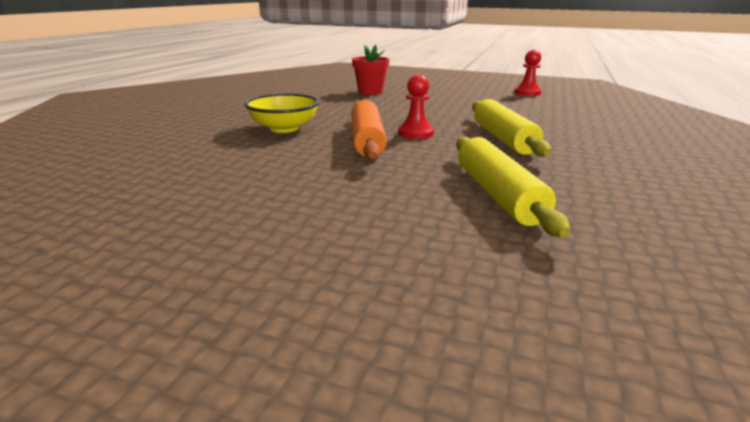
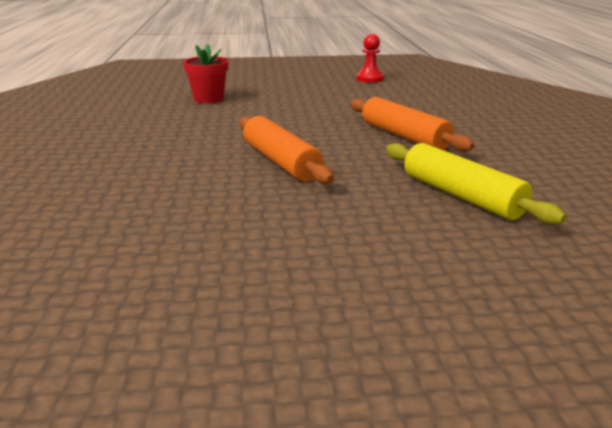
camera: 25 degrees left, 0 degrees up
yellow bowl [244,93,319,133] -> none
red pawn [398,74,434,139] -> none
yellow rolling pin [472,99,551,157] -> orange rolling pin [350,97,474,151]

